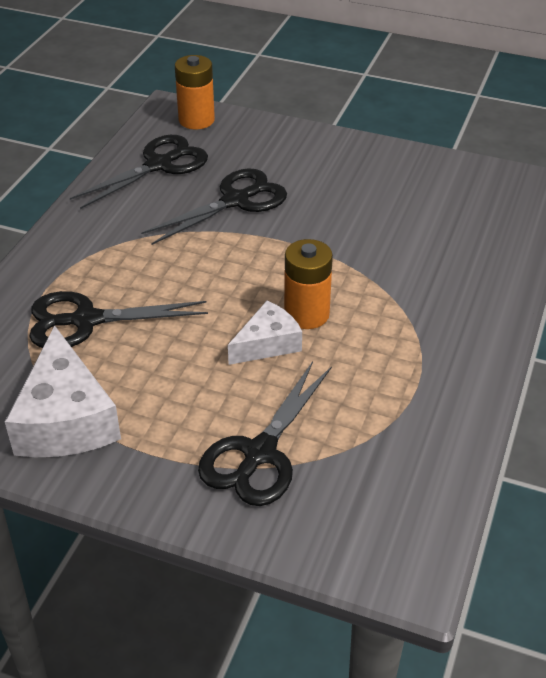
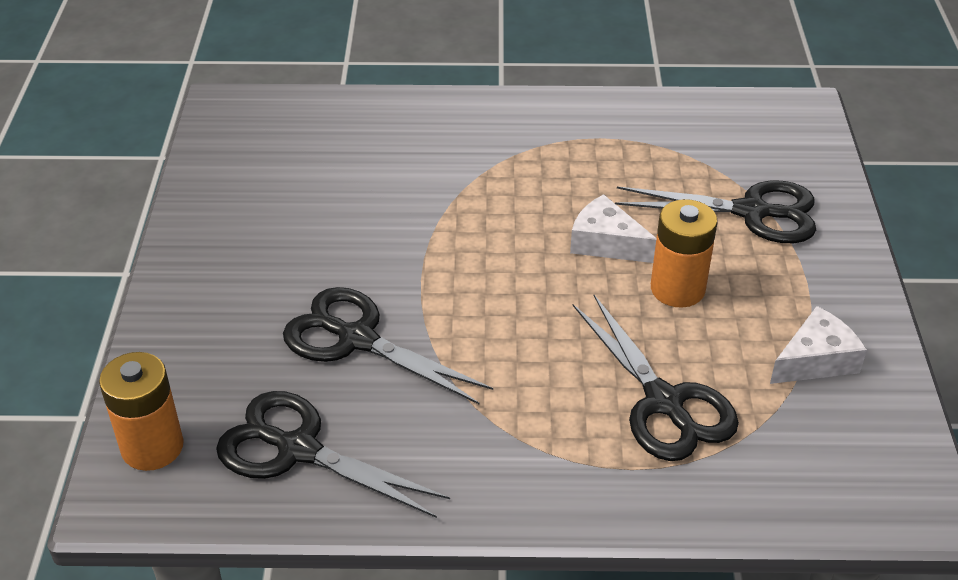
camera: 110 degrees left, 0 degrees up
white cheese [5,325,121,457] -> white cheese [770,306,867,384], size x0.60
orange battery [284,239,333,329] -> orange battery moved to [651,199,717,308]

